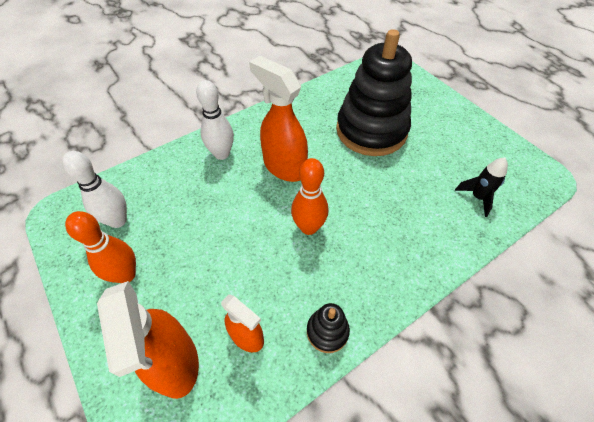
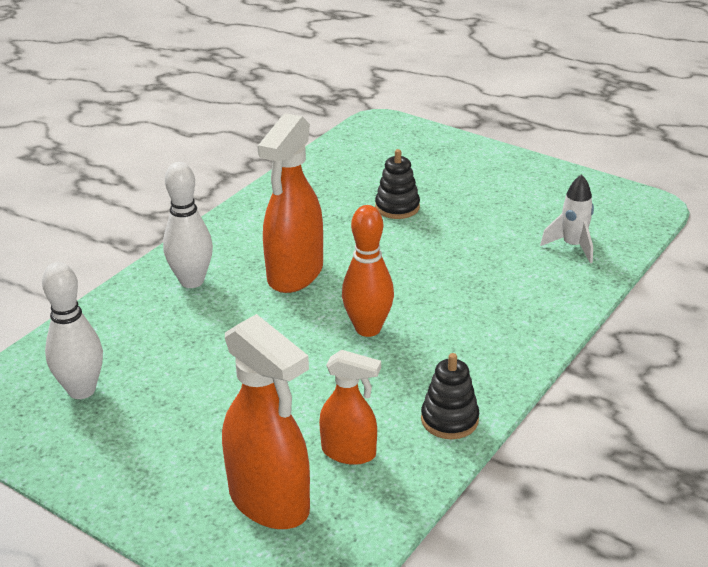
camera: 20 degrees left, 20 degrees down
orange bowling pin [65,211,136,283] -> none
orange spray bottle [249,56,308,182] -> orange spray bottle turned 90 degrees counterclockwise [257,113,323,293]
black stacking toy [336,29,412,156] -> black stacking toy [375,149,420,219], size x0.41
black rocket [455,157,508,217] -> white rocket [540,174,594,263]

